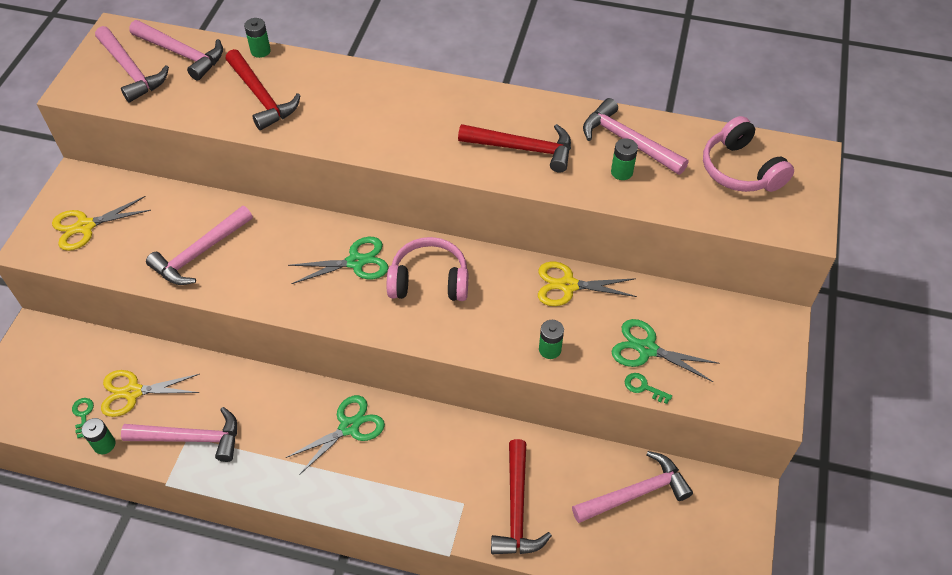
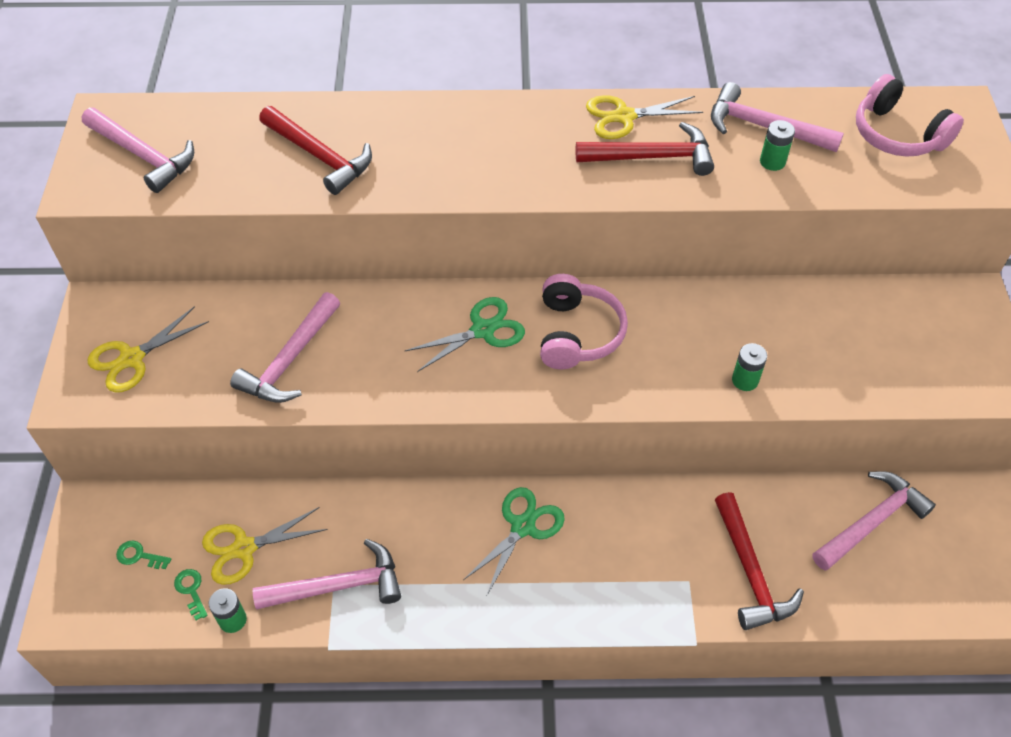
camera: 15 degrees left, 0 degrees up
pink hammer [129,20,223,80] -> none
green battery [244,18,271,58] -> none
pink headphones [387,237,468,301] -> pink headphones turned 105 degrees clockwise [540,274,628,369]
yellow scissors [538,261,637,306] -> yellow scissors moved to [586,95,703,139]
green scissors [611,319,720,382] -> none
green key [625,373,672,404] -> green key moved to [116,540,171,569]

